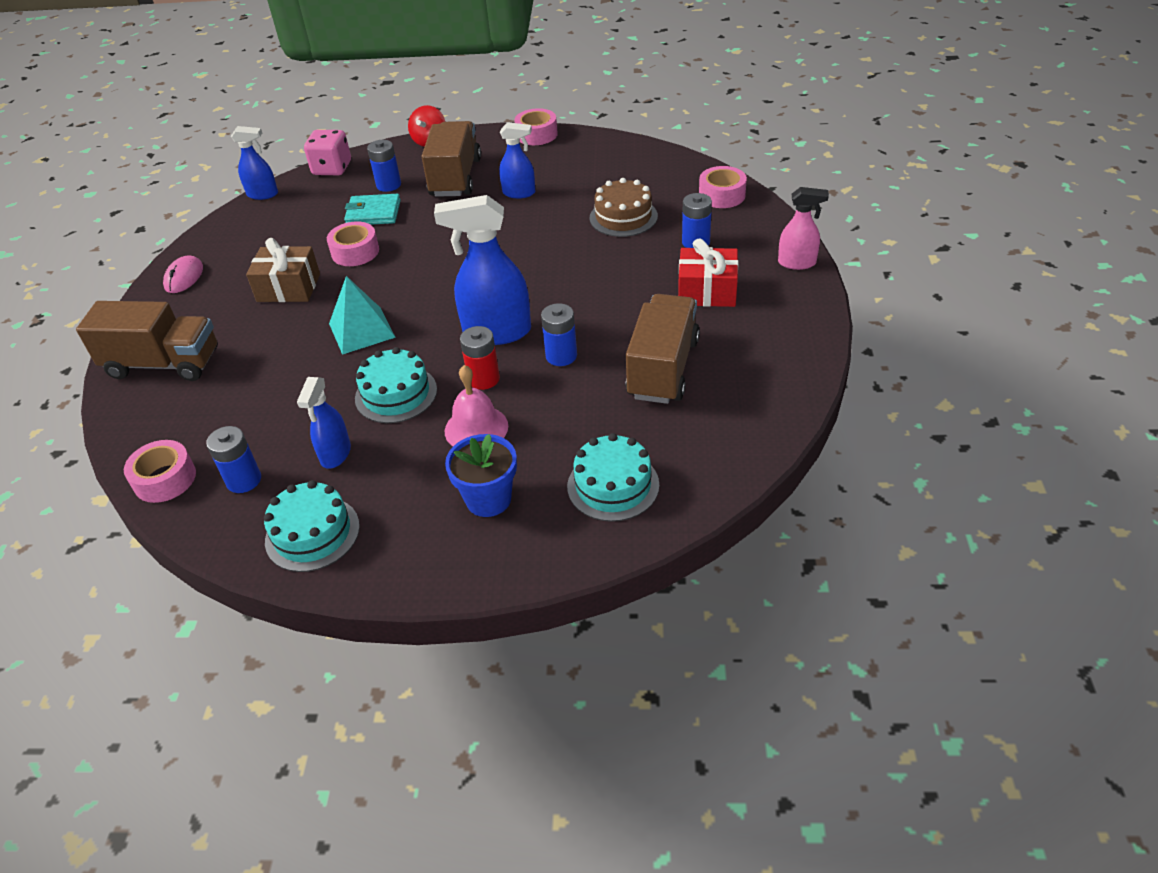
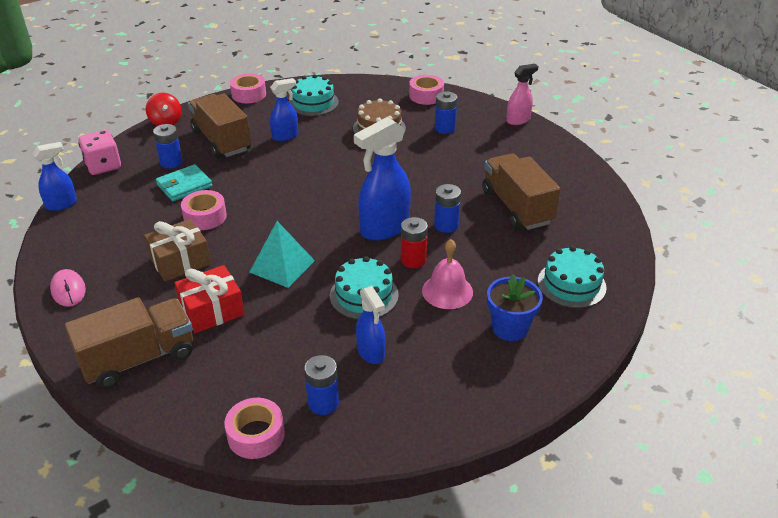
camera: 40 degrees left, 5 degrees down
turquoise cake [264,480,360,572] -> turquoise cake moved to [289,74,339,116]
red gift [678,239,738,307] -> red gift moved to [174,265,245,333]

